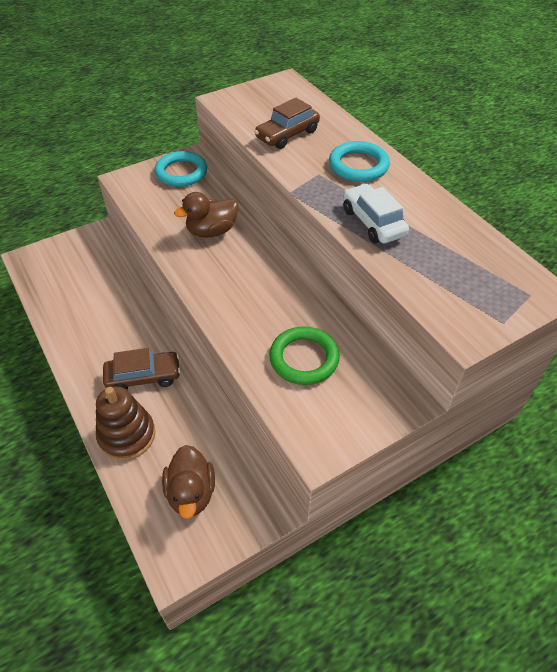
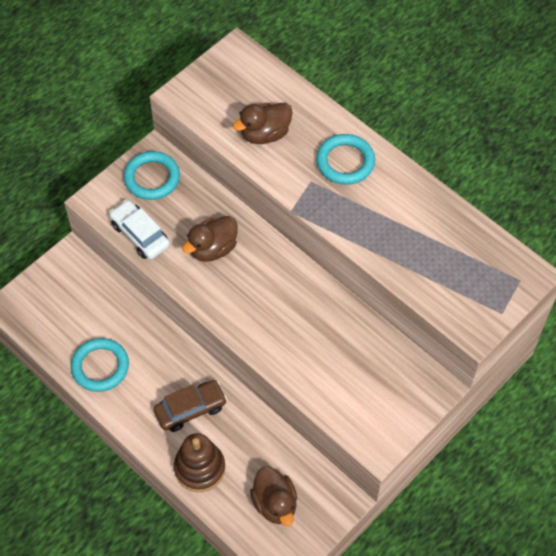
camera: 15 degrees left, 10 degrees up
brown car [254,98,320,149] -> brown duck [233,103,293,144]
green ring [269,326,340,385] -> none
white car [343,184,409,243] -> white car moved to [109,200,170,259]
none -> turquoise ring [71,338,129,392]

